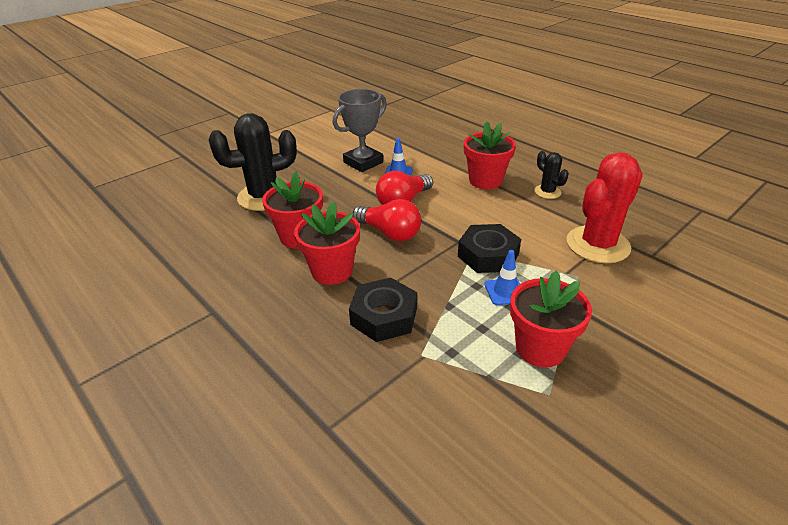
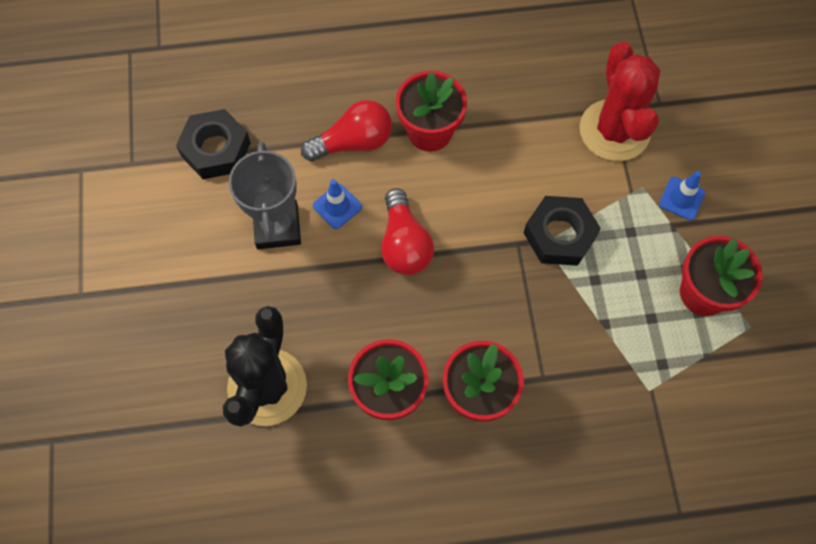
camera: 55 degrees left, 30 degrees up
black nut [349,278,417,342] -> black nut moved to [176,109,251,179]
red light bulb [353,199,421,241] -> red light bulb moved to [301,100,392,161]
blue traffic cone [484,250,520,305] -> blue traffic cone moved to [659,171,705,220]
black cactus [534,151,569,199] -> none

